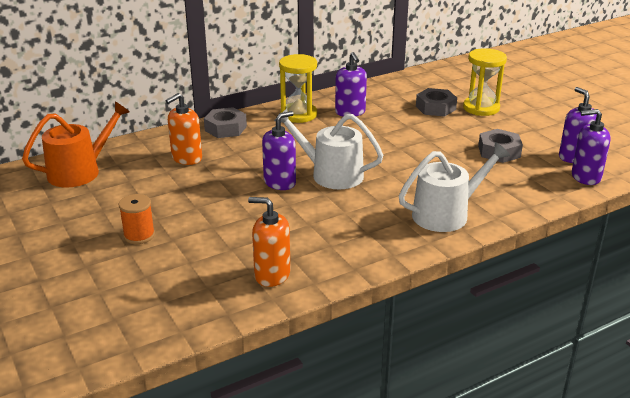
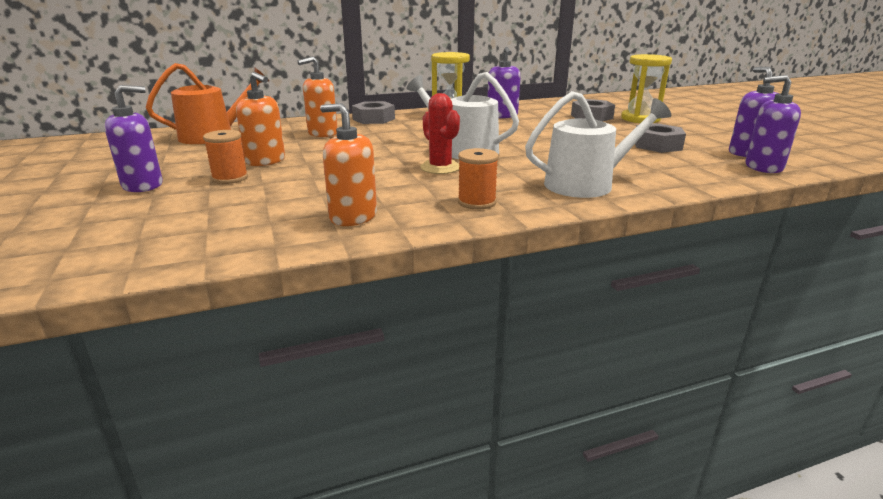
camera: 10 degrees right, 5 degrees down
purple soap dispenser [262,111,296,190] -> purple soap dispenser moved to [104,85,163,192]
none -> orange soap dispenser [236,72,285,166]
none -> red cactus [420,93,460,174]
none -> orange spool [458,148,499,209]

